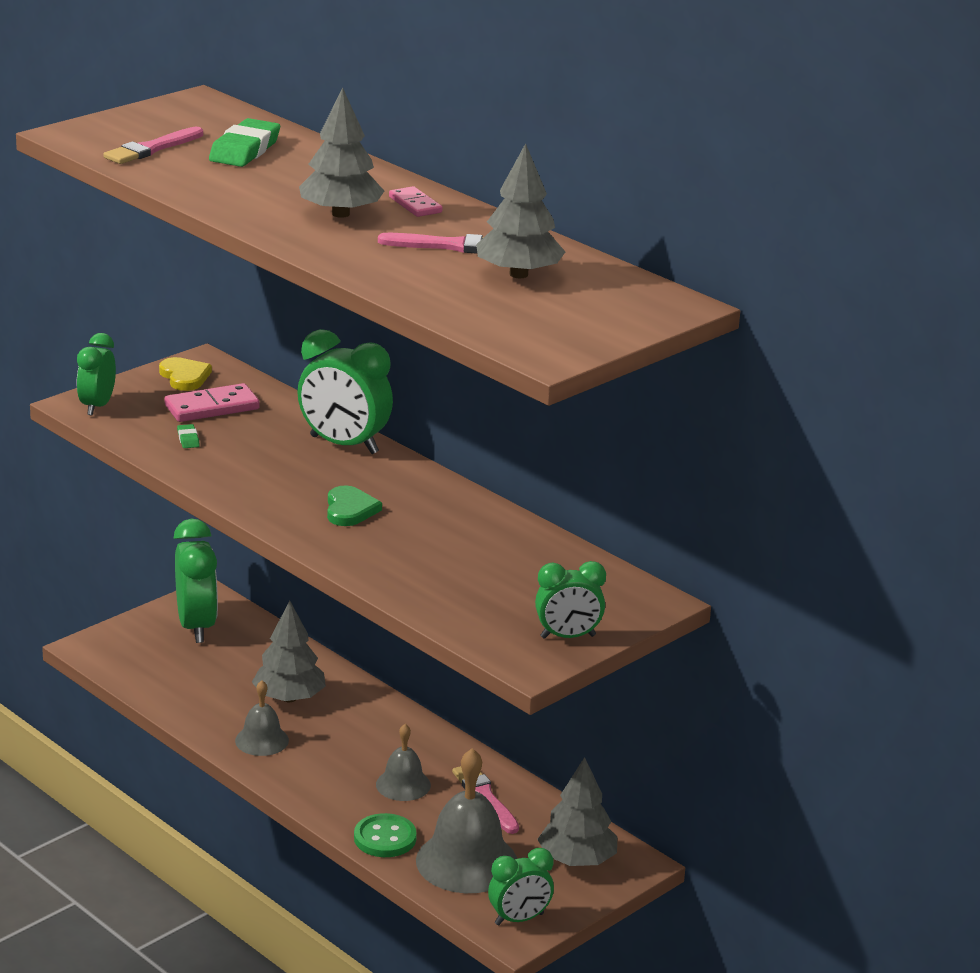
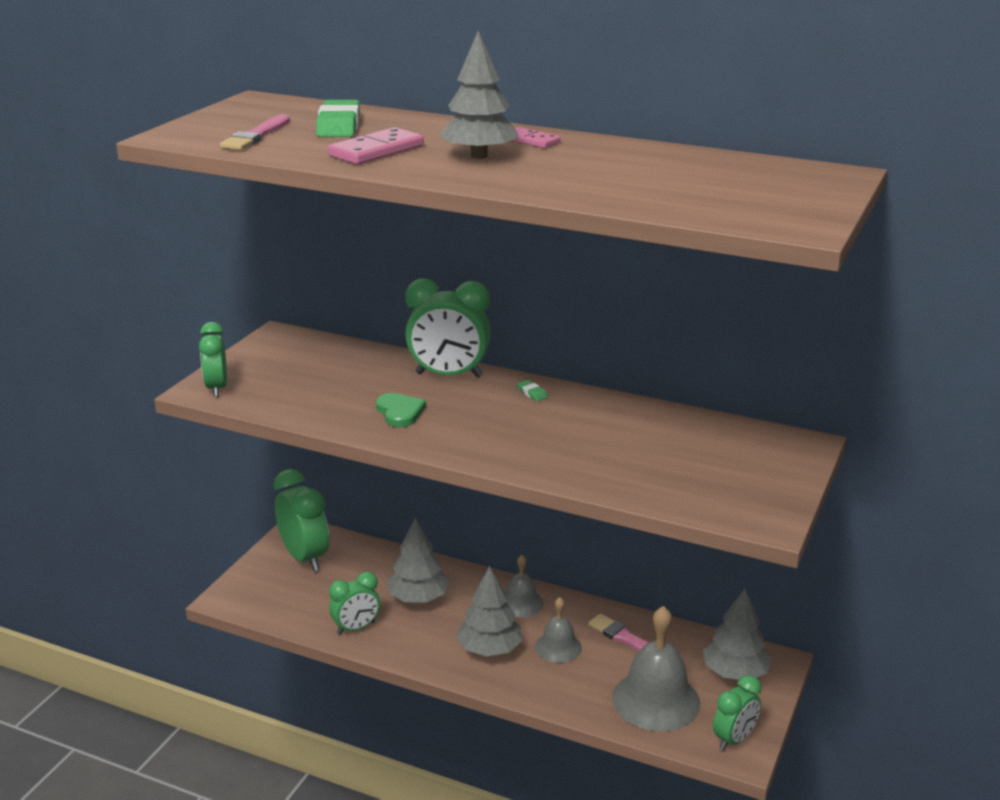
camera: 20 degrees left, 0 degrees up
yellow heart [159,357,212,391] -> none
pink domino [165,383,260,422] -> pink domino moved to [328,127,424,165]
green eraser [177,424,200,448] -> green eraser moved to [517,380,548,401]
grey bell [235,680,289,756] -> grey bell moved to [506,555,543,617]
green heart [327,485,382,526] -> green heart moved to [376,393,426,427]
green button [354,813,417,857] -> none
pink brush [378,233,484,254] -> none
grey tree [476,143,565,278] -> grey tree moved to [456,566,523,657]
green clock [535,561,606,639] -> green clock moved to [329,572,380,634]

